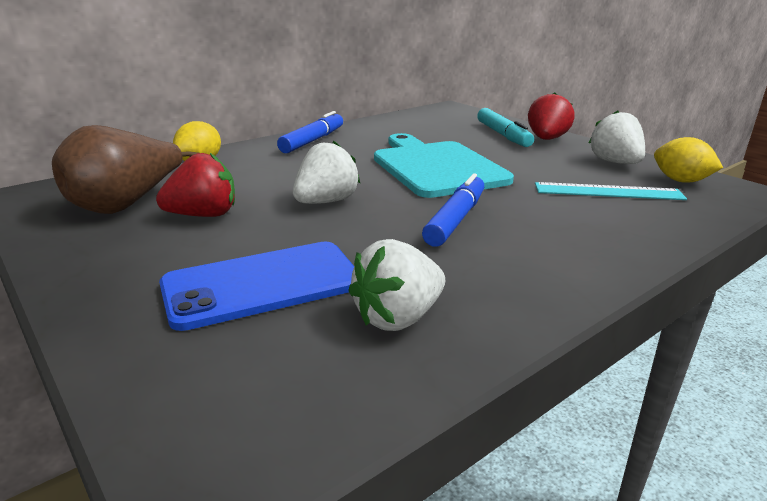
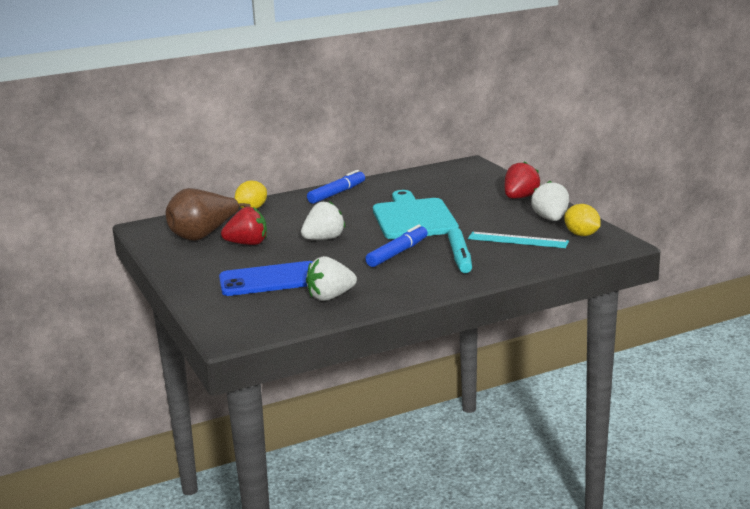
camera: 15 degrees right, 5 degrees down
turquoise marker [477,108,534,147] -> turquoise marker moved to [448,227,472,273]

